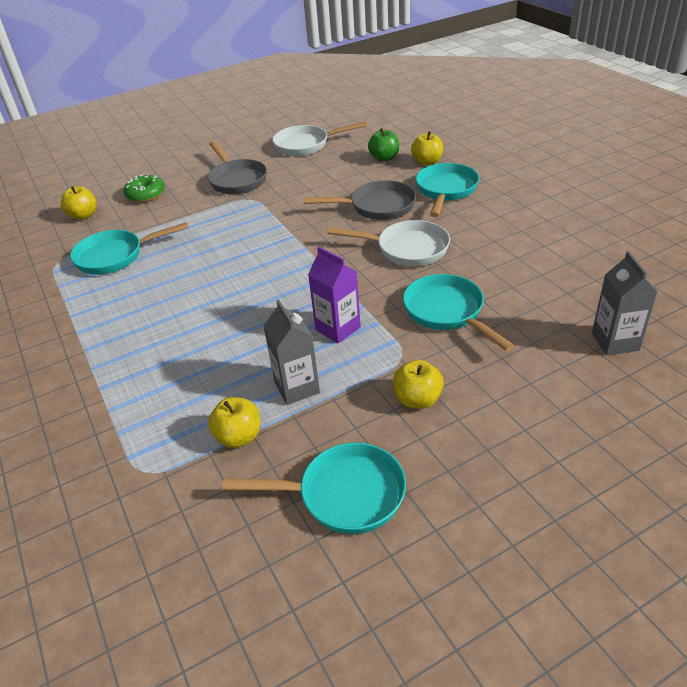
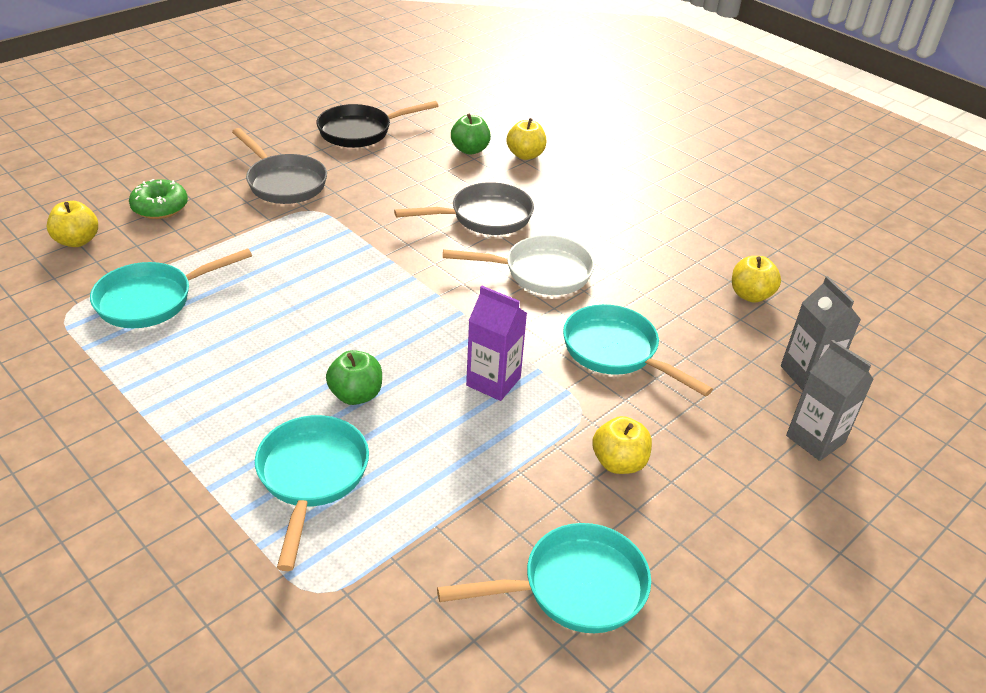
camera: 20 degrees left, 0 degrees up
yellow apple [208,397,260,448] -> yellow apple moved to [732,256,781,303]
grey carton [263,300,320,405] -> grey carton moved to [786,340,874,461]
white pan [272,122,367,156] -> black pan [316,101,438,148]
turquoise pan [416,163,479,217] -> turquoise pan moved to [255,415,369,571]
none -> green apple [326,350,382,405]

